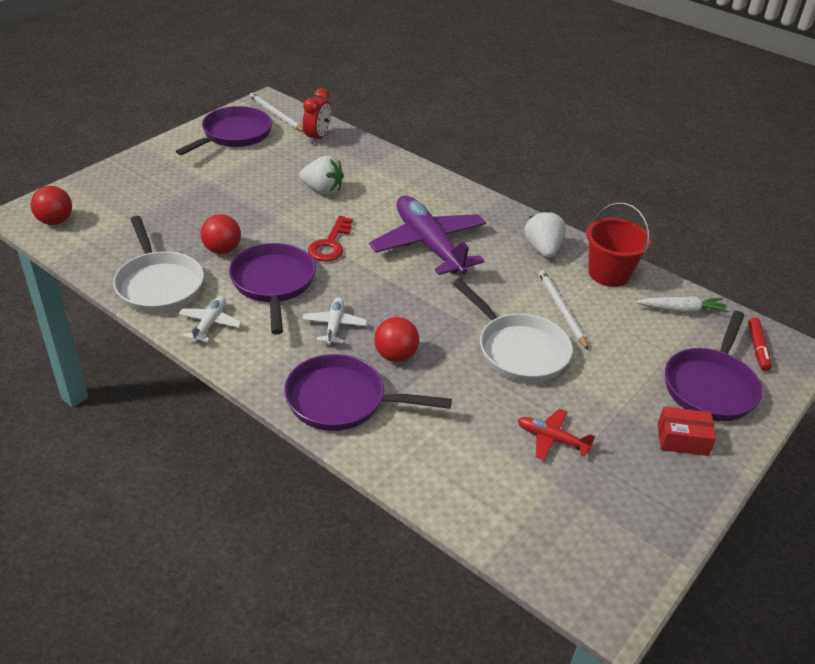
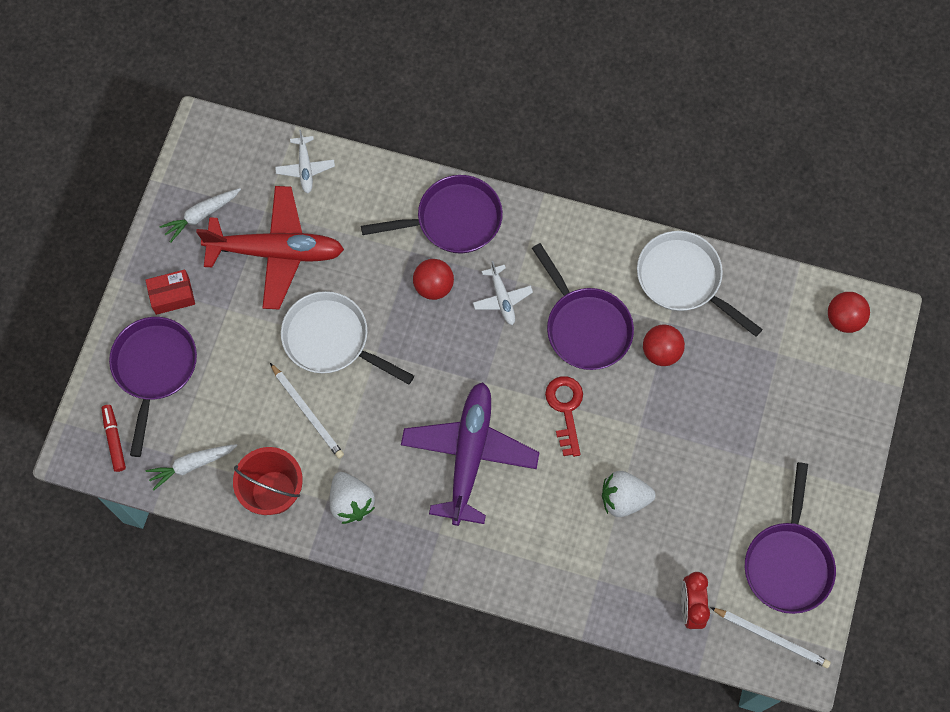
camera: 160 degrees right, 30 degrees up
white plane [178,296,242,342] -> white plane moved to [275,130,335,193]
purple plane [369,195,486,275] -> purple plane turned 120 degrees counterclockwise [401,382,540,526]
red plane [518,409,596,460] -> red plane [196,186,344,309], size x2.17
none -> white carrot [159,188,241,243]

